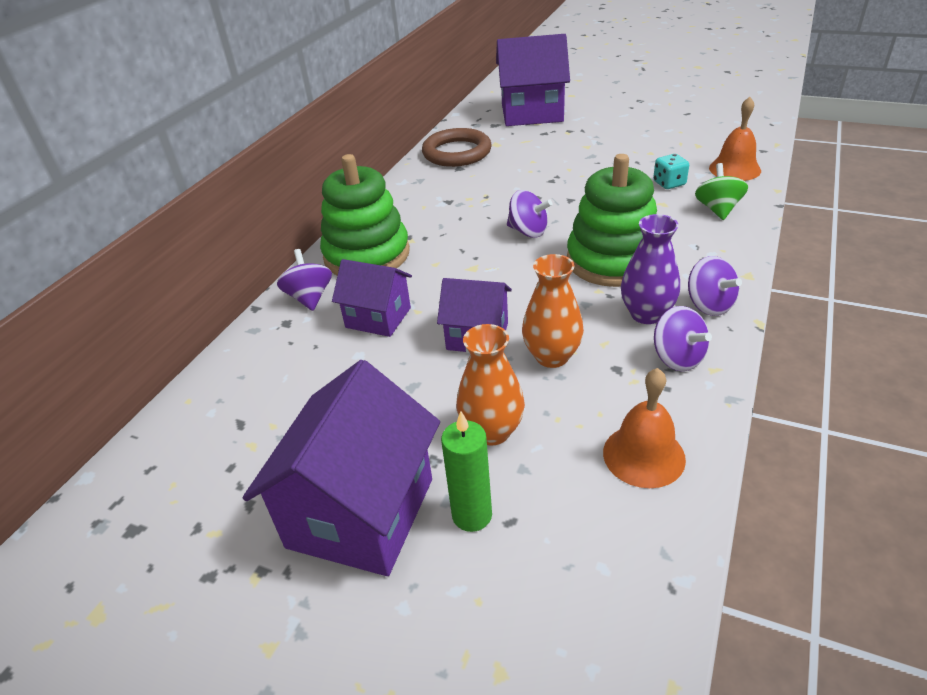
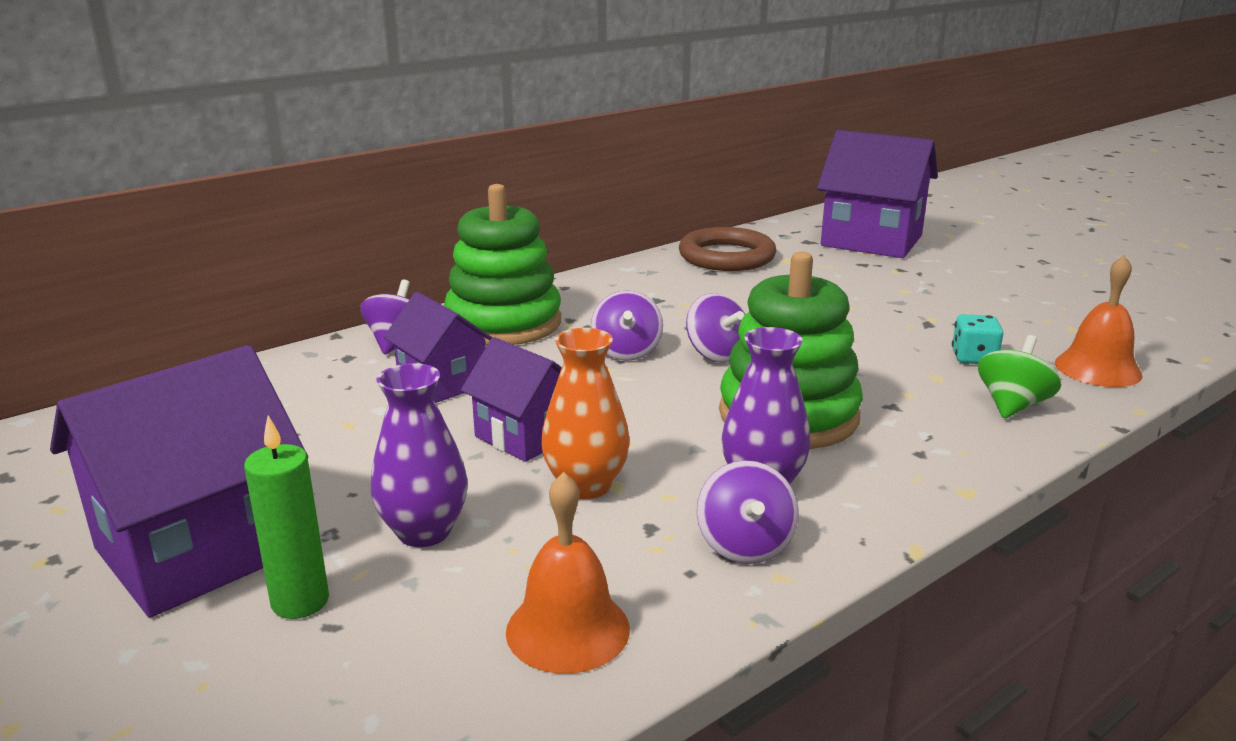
camera: 25 degrees right, 15 degrees down
orange vase [456,324,525,445] -> purple vase [371,363,468,547]
purple spinning top [688,256,742,316] -> purple spinning top moved to [591,290,663,361]

